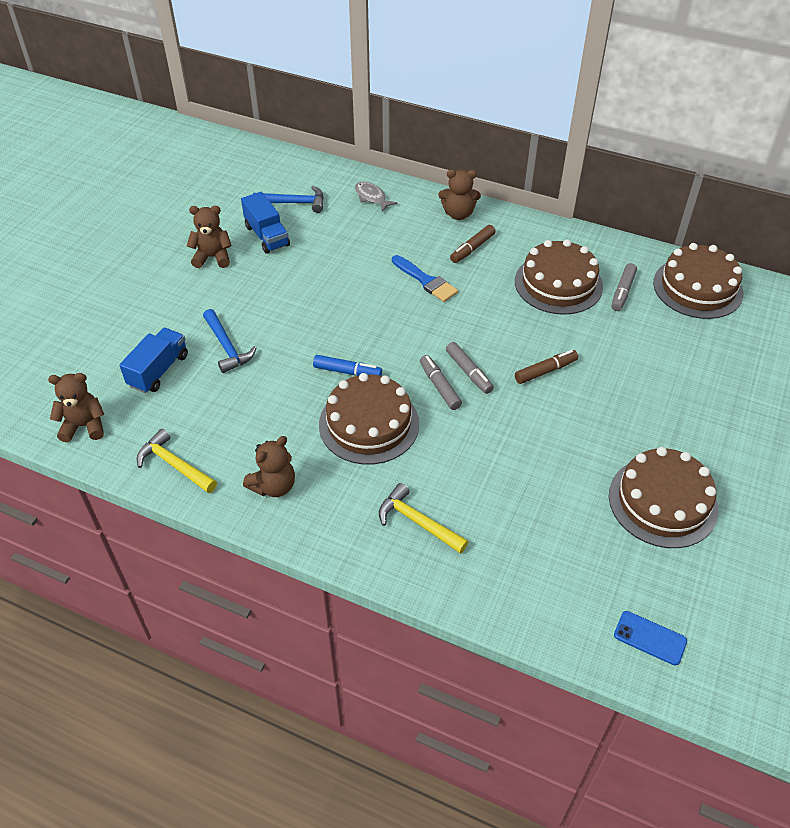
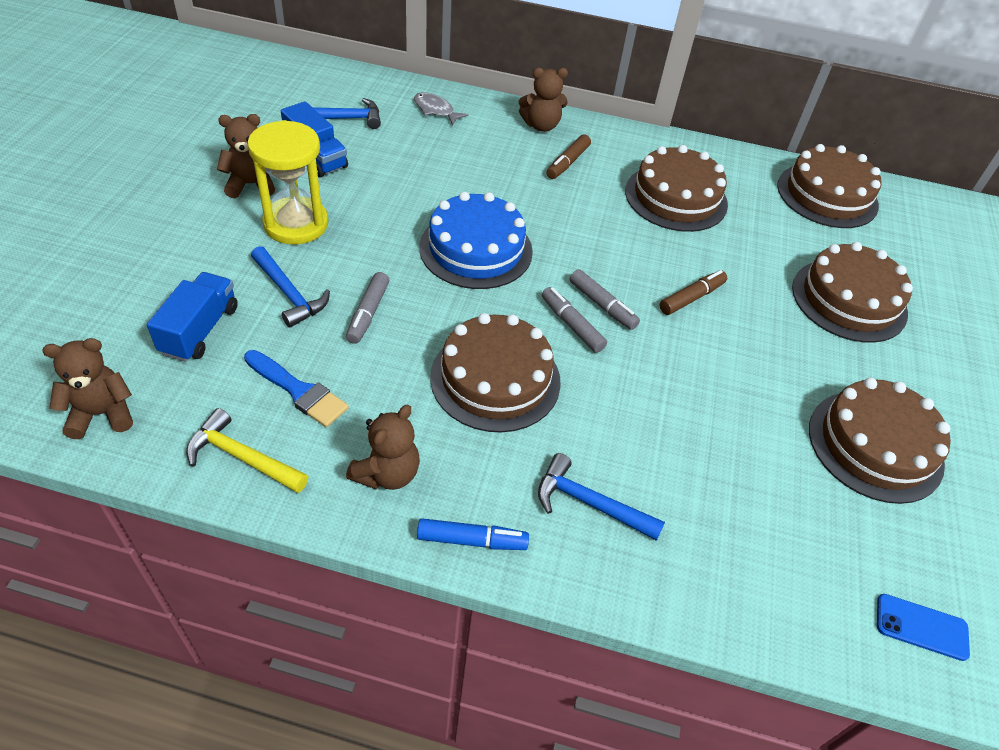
camera: 15 degrees left, 0 degrees up
blue marker [313,355,382,376] -> blue marker moved to [417,518,529,550]
yellow hammer [379,483,468,554] -> blue hammer [538,453,665,541]
blue brush [392,255,458,302] -> blue brush moved to [244,350,349,427]
grey marker [612,263,637,311] -> grey marker moved to [346,272,389,344]
none -> yellow hourglass [247,120,328,245]
none -> blue cake [419,192,533,289]
none -> brown cake [792,242,913,343]

